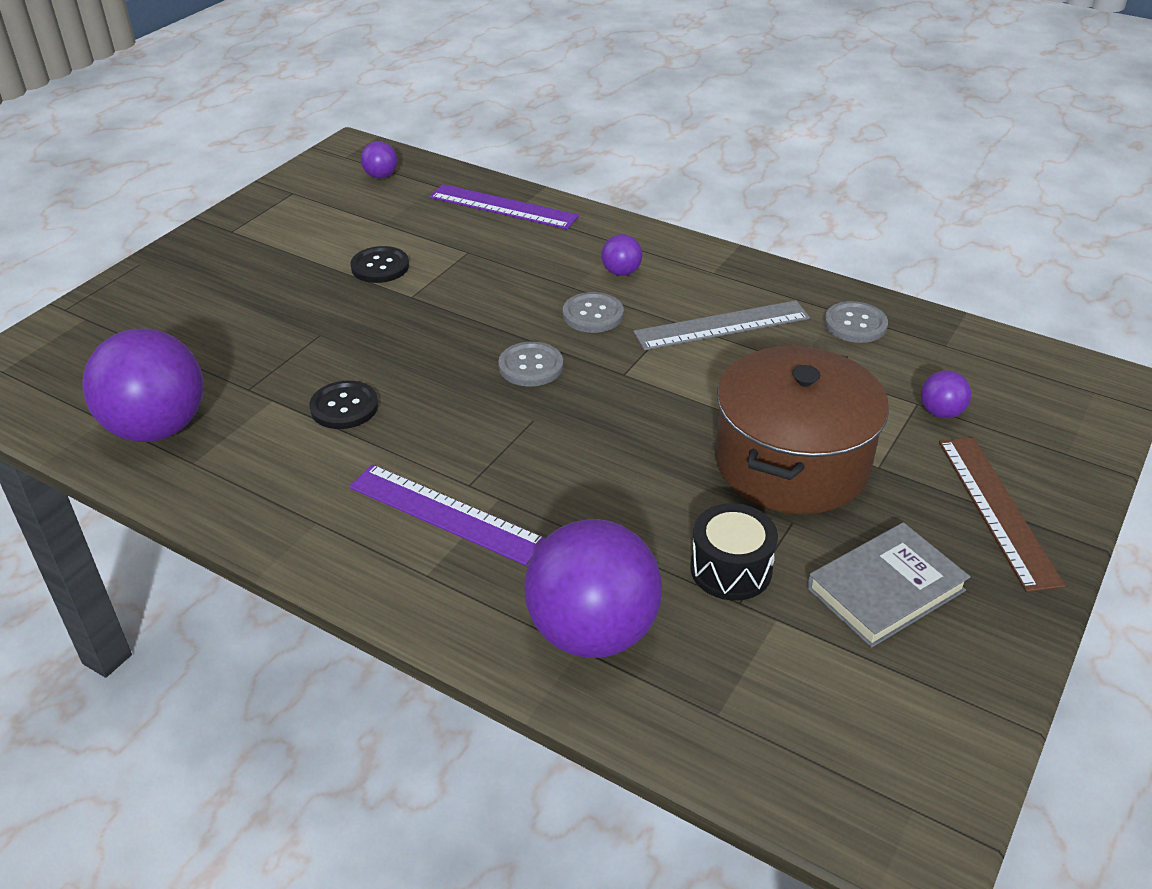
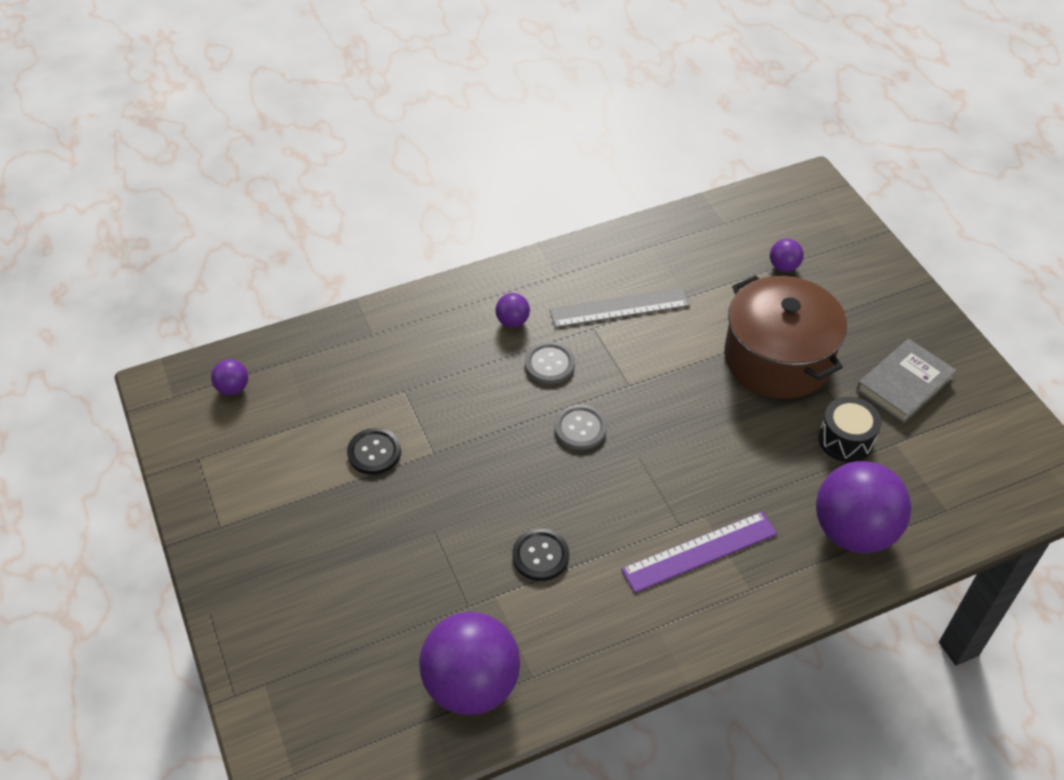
camera: 55 degrees left, 10 degrees up
purple ruler [430,184,579,229] -> none
grey ruler [633,300,810,350] -> grey ruler turned 60 degrees clockwise [549,288,690,328]
grey book [807,522,970,648] -> grey book turned 45 degrees clockwise [857,339,957,424]
grey button [824,301,888,343] -> none
brown ruler [939,437,1065,592] -> none

